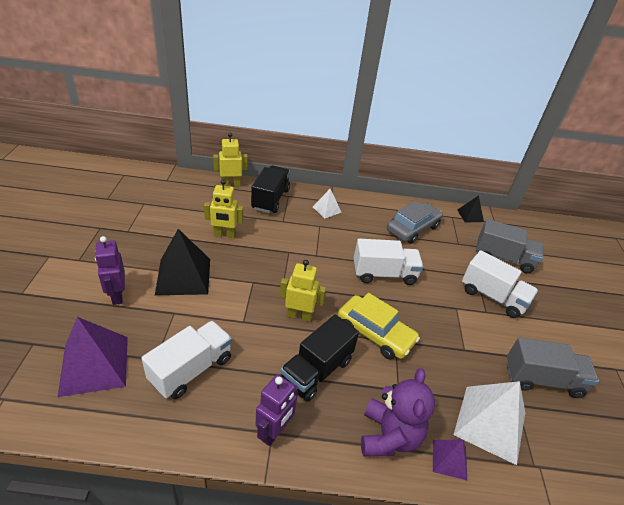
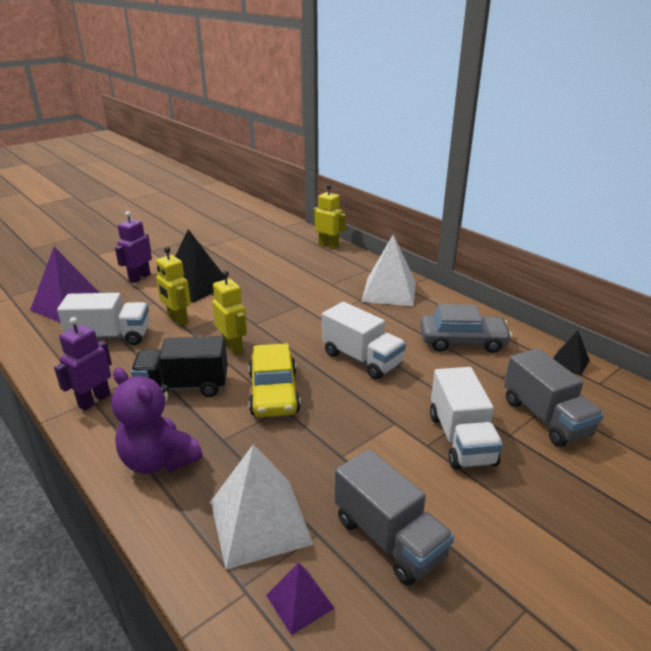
camera: 50 degrees right, 10 degrees down
yellow robot [204,179,243,238] -> yellow robot moved to [156,247,191,326]
black truck [251,165,290,213] -> none
purple robot [256,374,298,446] -> purple robot turned 135 degrees clockwise [54,317,112,411]
white pyramid [313,189,342,218] -> white pyramid [362,235,416,306], size x1.94
purple teddy bear [361,368,435,456] -> purple teddy bear turned 75 degrees clockwise [112,367,203,474]
purple pyramid [433,440,467,480] -> purple pyramid moved to [266,563,335,636]

